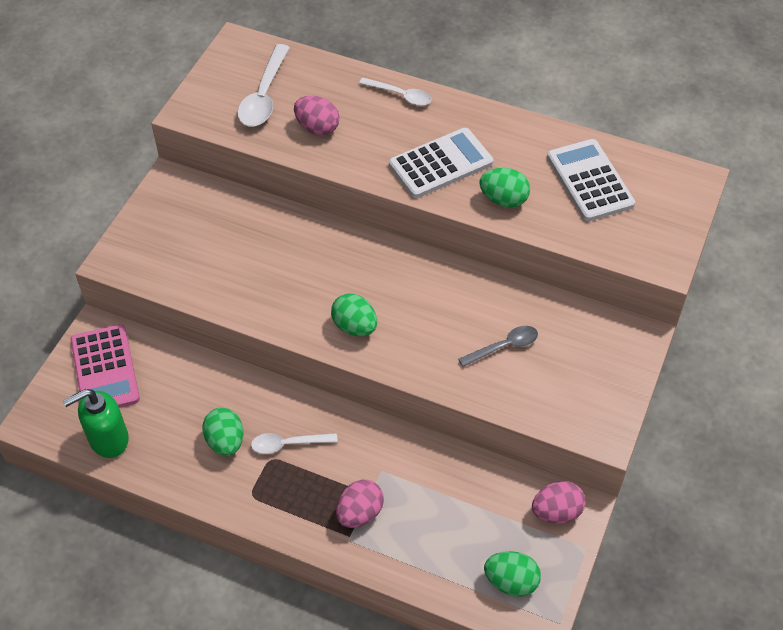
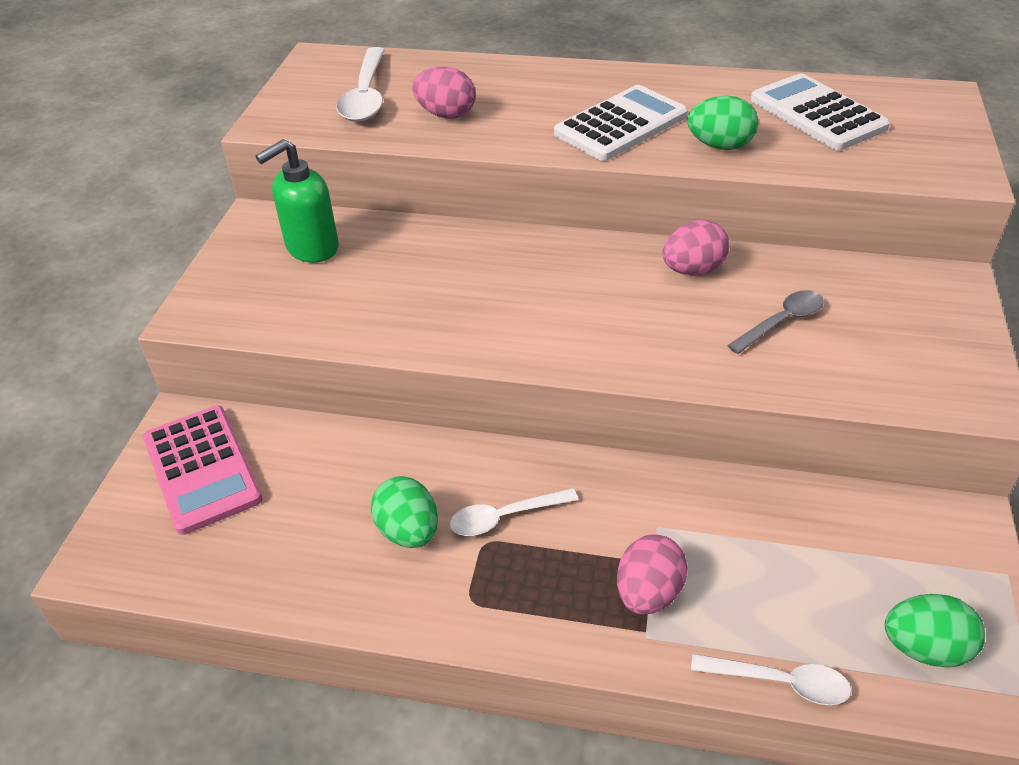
camera: 10 degrees left, 10 degrees down
green soap dispenser [63,389,129,458] -> green soap dispenser moved to [256,139,339,263]
green egg [331,293,377,336] -> none
white spoon [359,78,432,106] -> white spoon moved to [691,654,852,705]
pink egg [532,481,586,524] -> pink egg moved to [663,220,730,275]

